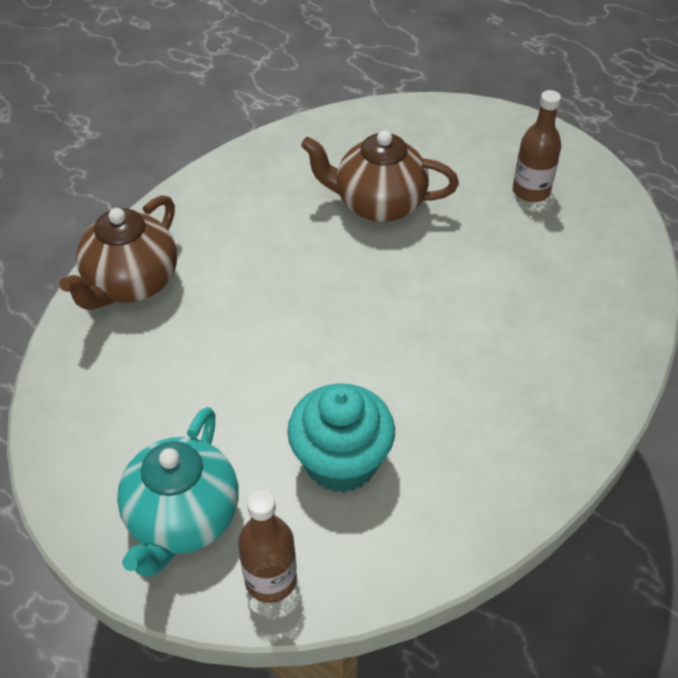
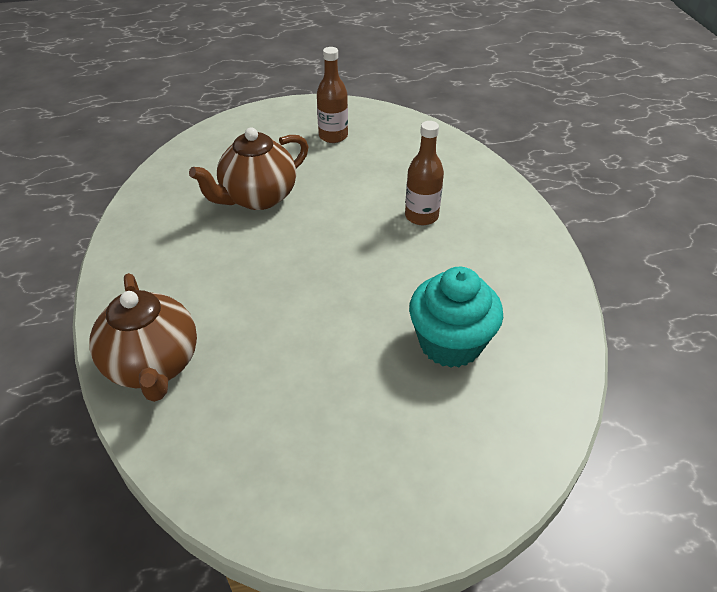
camera: 50 degrees left, 5 degrees down
turquoise teapot [117,407,239,577] -> none
brown bottle [238,490,297,603] -> brown bottle moved to [405,121,444,225]

